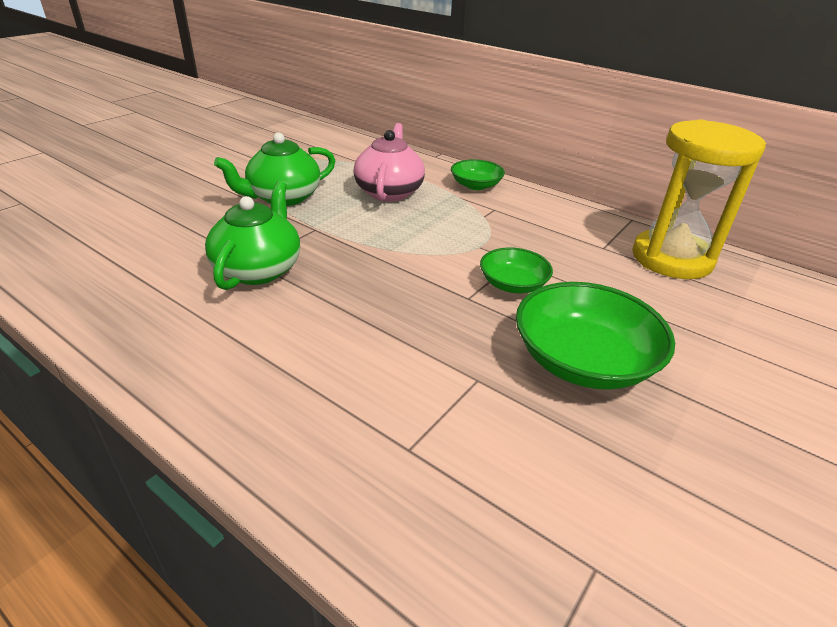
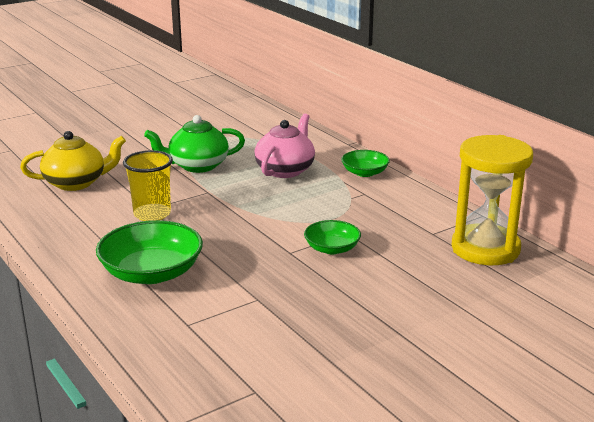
camera: 20 degrees right, 10 degrees down
green teapot [205,181,300,290] -> yellow cup [123,150,173,221]
green bowl [516,282,675,390] -> green bowl moved to [96,220,203,284]
none -> yellow teapot [20,131,126,191]

